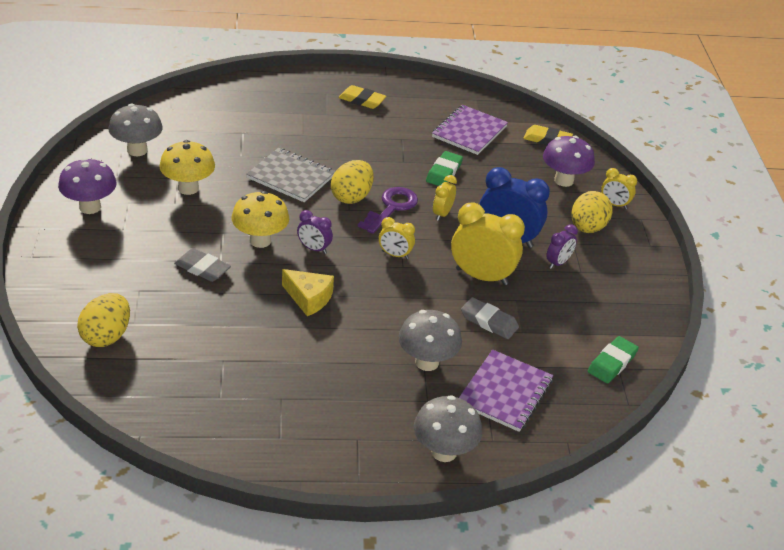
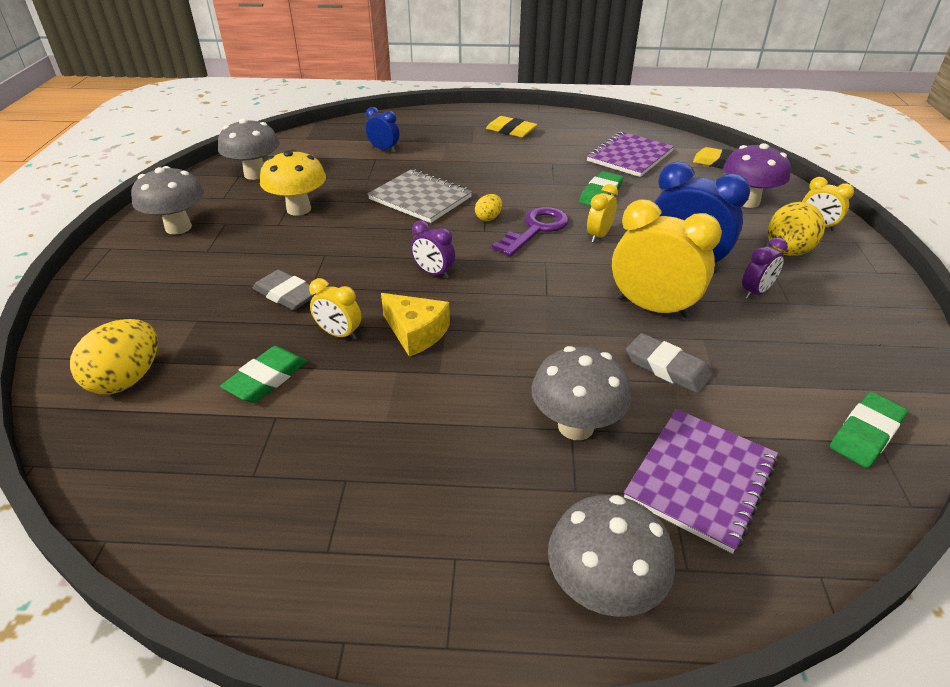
camera: 10 degrees right, 0 degrees up
purple mushroom [58,158,117,214] -> grey mushroom [131,166,204,235]
yellow mushroom [231,191,289,248] -> none
yellow egg [331,160,373,204] -> yellow egg [475,194,502,221], size x0.52
yellow clock [379,217,415,259] -> yellow clock moved to [309,278,361,340]
none -> green eraser [220,346,307,403]
none -> blue clock [366,107,399,153]

